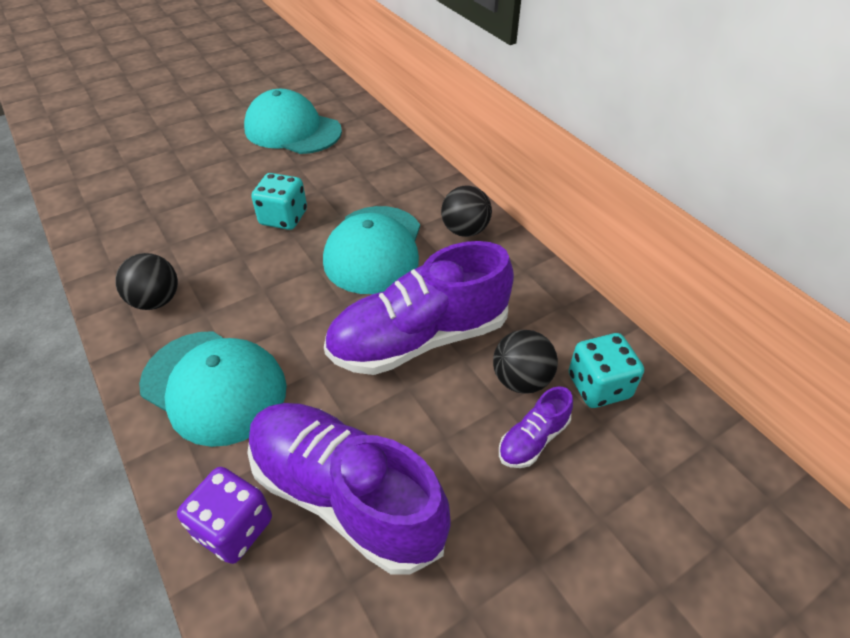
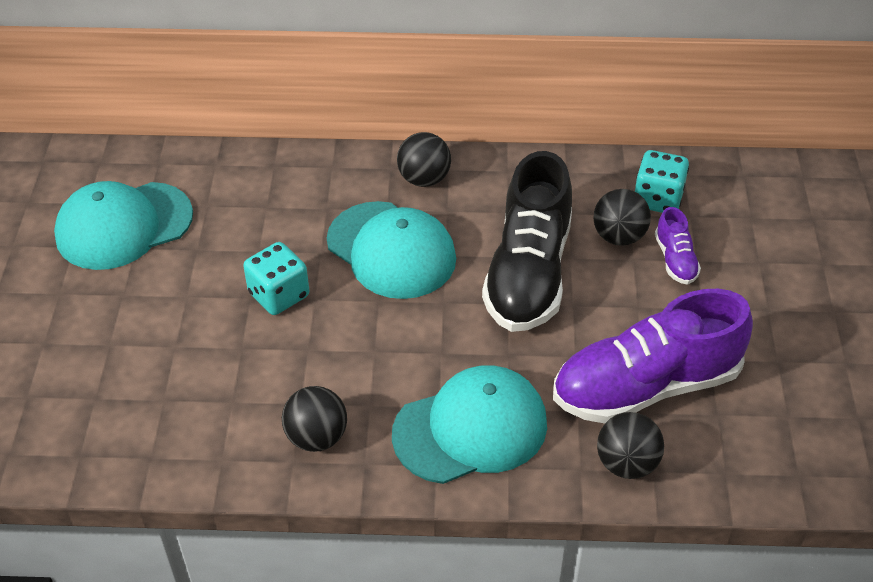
camera: 55 degrees left, 0 degrees up
purple dice [177,467,272,564] -> black ball [597,412,664,479]
purple shoe [324,241,514,375] -> black shoe [482,151,572,332]

